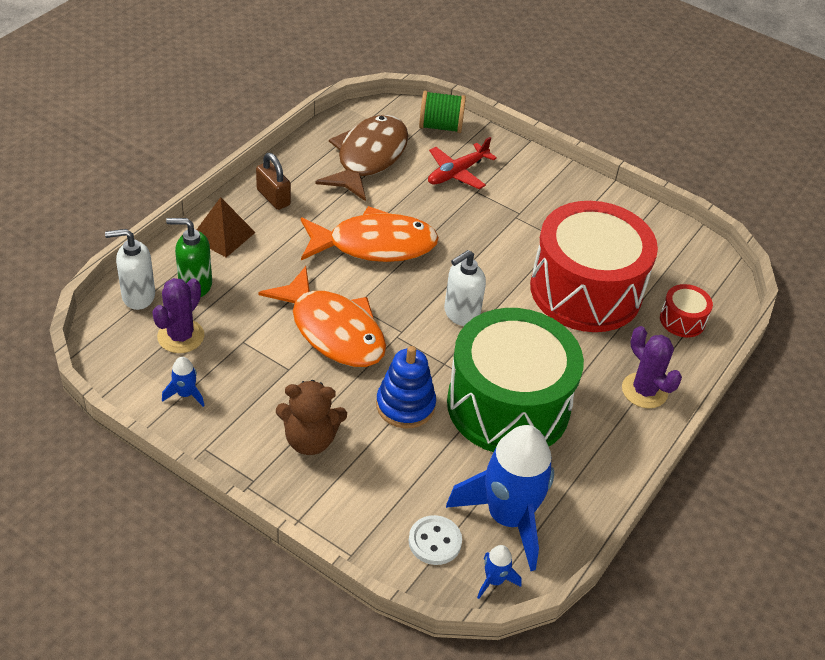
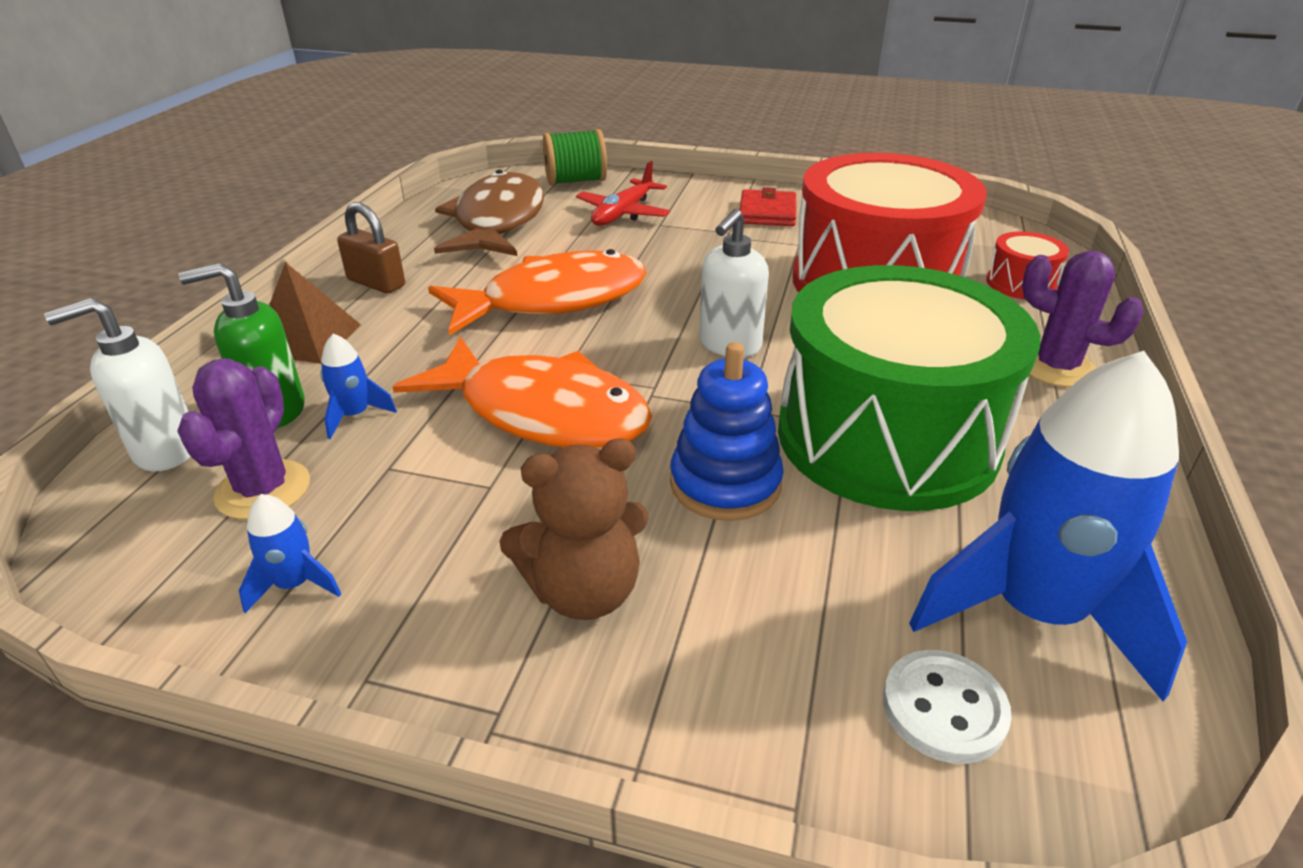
camera: 15 degrees left, 10 degrees down
blue rocket [477,545,522,599] -> blue rocket moved to [320,333,397,439]
none -> red wallet [740,187,796,226]

